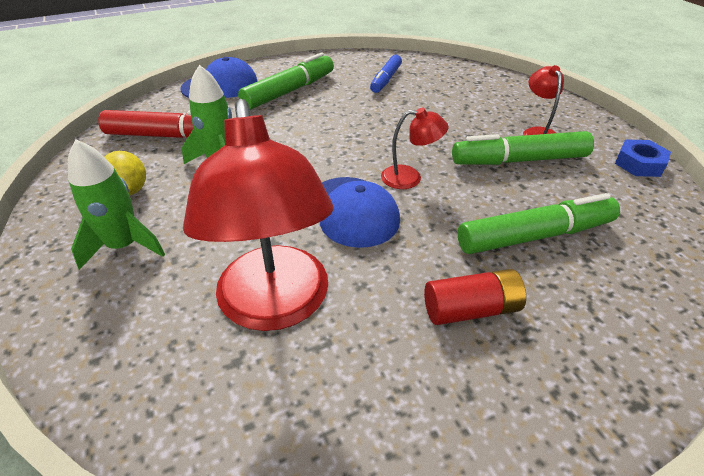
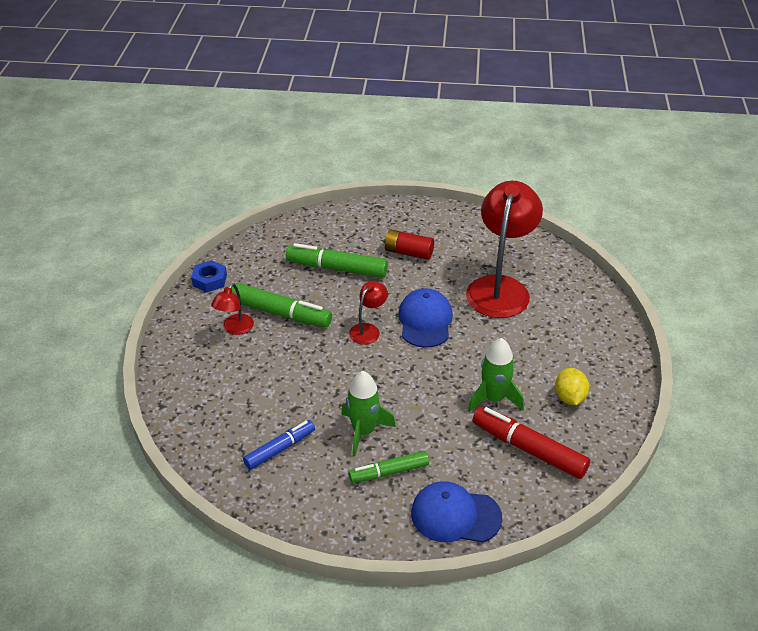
camera: 150 degrees left, 0 degrees up
green rocket [68,140,165,270] -> green rocket moved to [341,371,396,456]
green marker [238,52,334,110] -> green marker [348,451,429,483], size x0.64
red lamp [381,108,448,189] -> red lamp turned 90 degrees clockwise [349,281,388,345]

